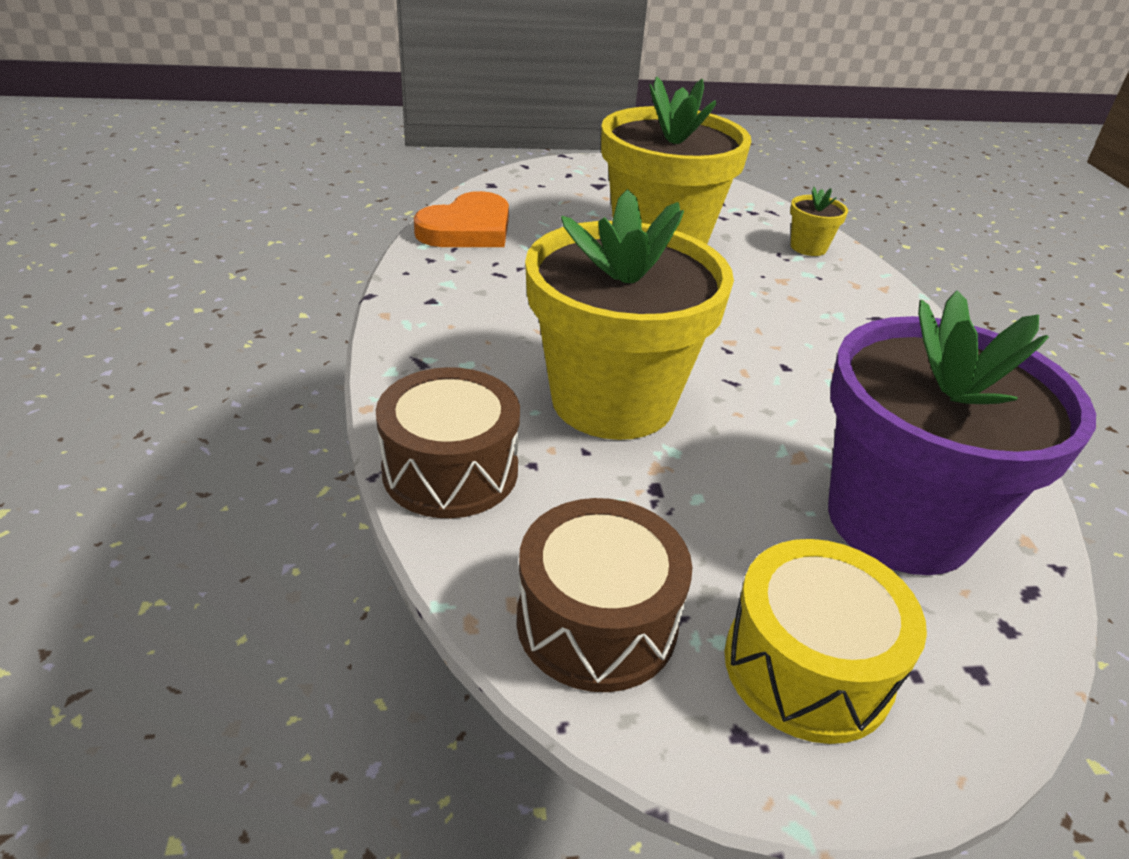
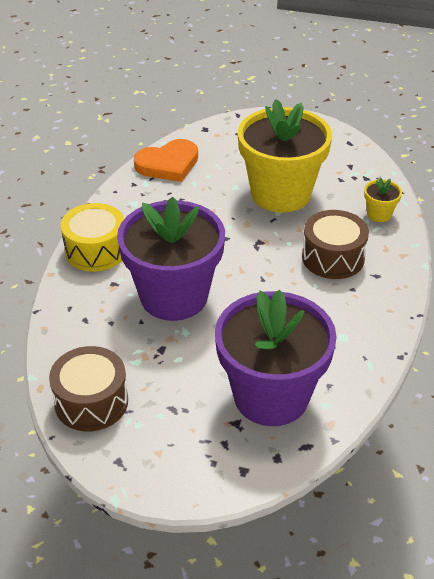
camera: 25 degrees right, 5 degrees up
brown drum [376,367,520,518] -> brown drum moved to [302,210,369,279]
yellow flower pot [525,189,734,440] -> purple flower pot [117,197,225,321]
yellow drum [724,539,927,744] -> yellow drum moved to [61,203,124,272]

